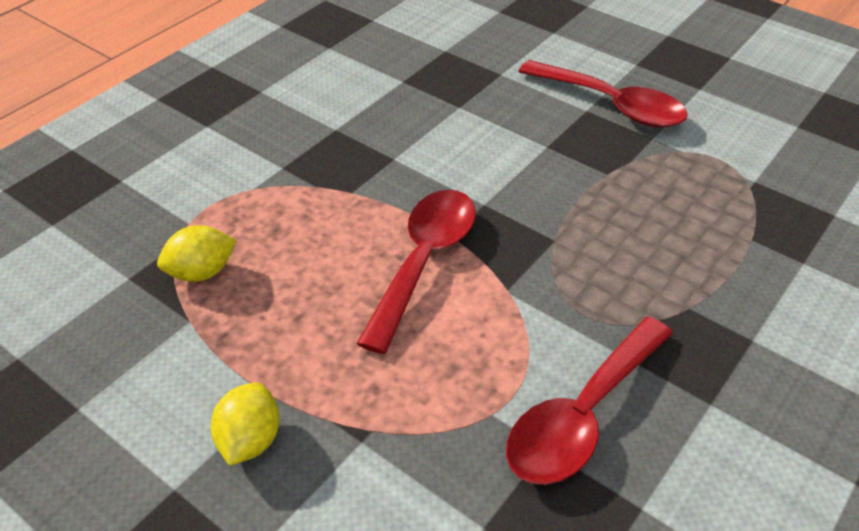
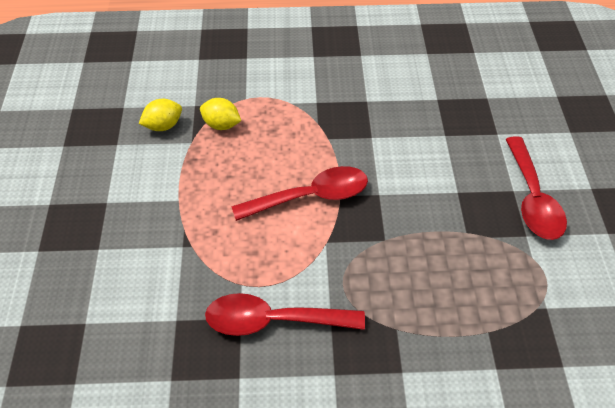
camera: 50 degrees right, 5 degrees up
yellow lemon [211,382,280,466] -> yellow lemon moved to [139,99,182,131]

